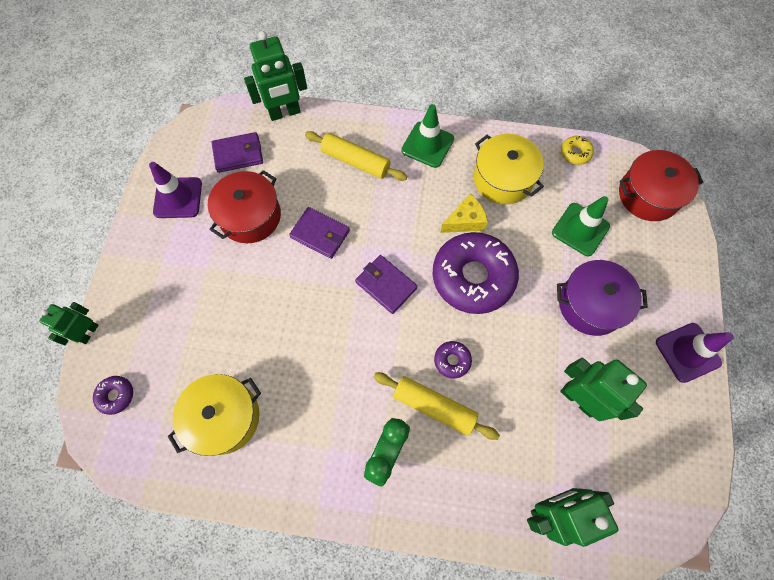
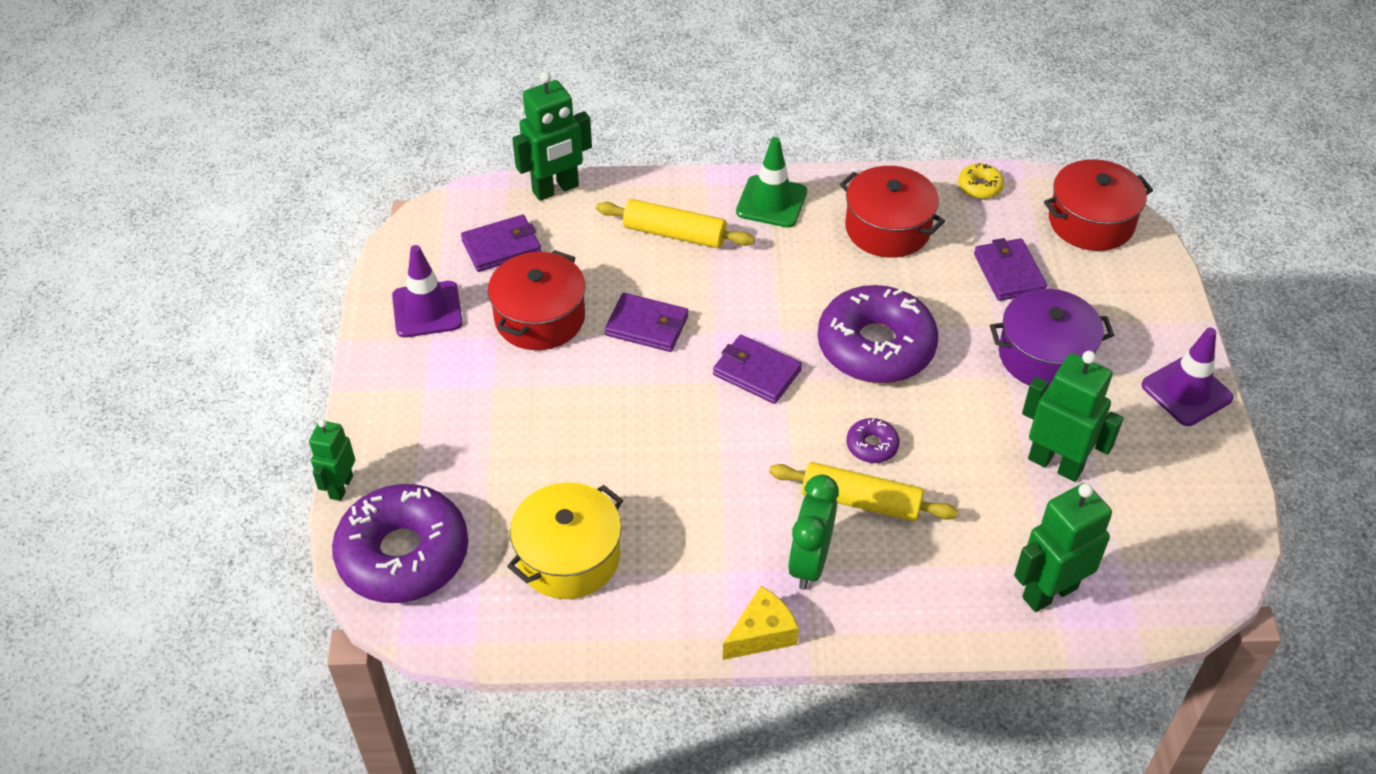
camera: 10 degrees left, 20 degrees down
purple donut [93,376,133,415] -> purple donut [332,484,468,603], size x2.39
yellow cheese [440,194,488,233] -> yellow cheese moved to [723,586,799,660]
yellow pot [474,134,544,204] -> red pot [840,166,945,258]
green traffic cone [552,196,610,256] -> purple wallet [974,238,1047,301]

